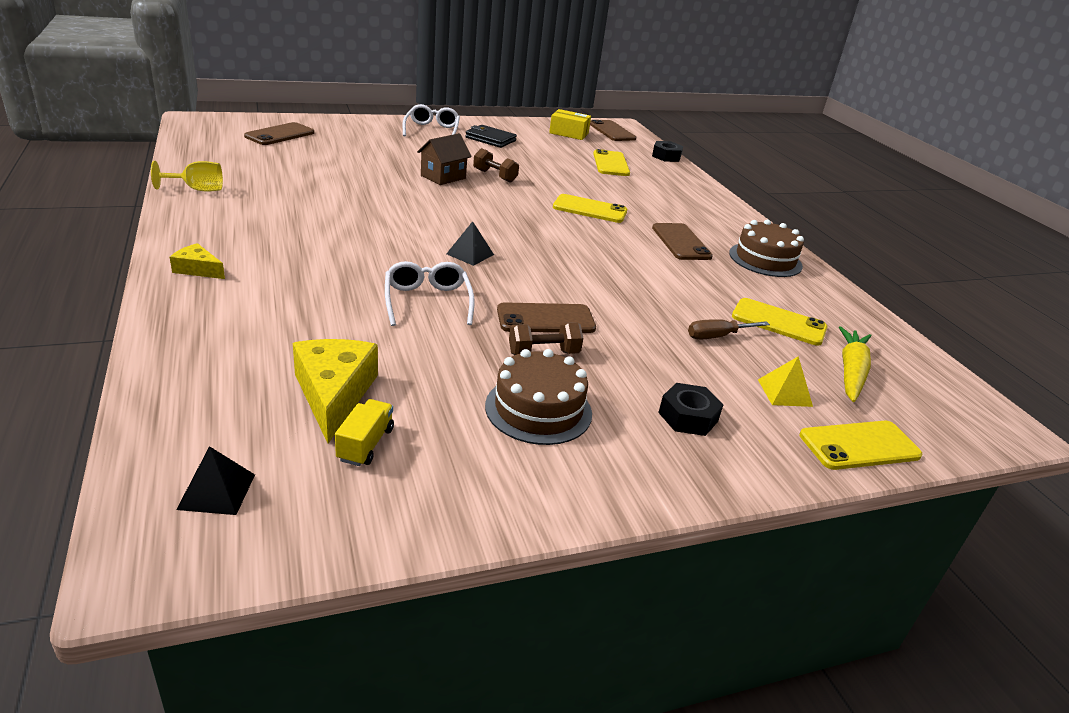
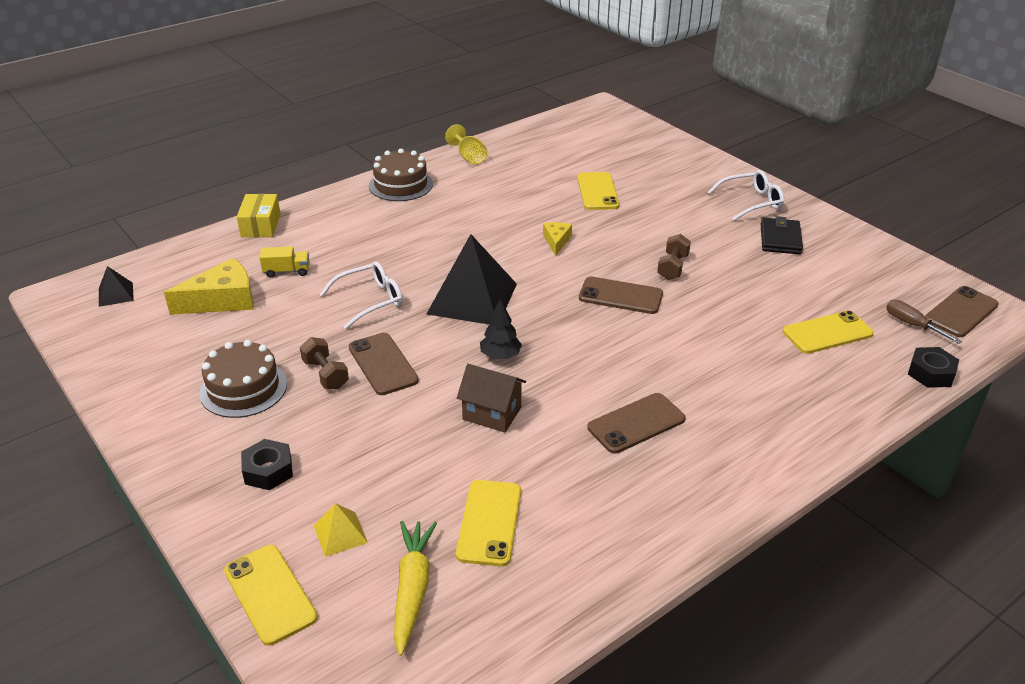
camera: 75 degrees right, 5 degrees up
yellow cheese [170,243,225,279] -> yellow cheese moved to [543,222,572,256]
brown phone [244,122,314,145] -> brown phone moved to [579,277,663,314]
yellow truck [335,399,394,466] -> yellow truck moved to [259,246,310,278]
brown house [417,133,472,185] -> brown house moved to [457,364,526,432]
black pyramid [446,221,494,266] -> black pyramid [427,234,517,325], size x2.22
yellow box [549,109,591,140] -> yellow box moved to [237,194,280,237]
yellow phone [553,194,627,223] -> yellow phone moved to [577,172,620,210]
brown screwdriver [688,319,770,339] -> brown screwdriver moved to [886,300,962,344]
brown cake [729,219,804,277] -> brown cake moved to [369,149,433,201]
yellow carrot [839,326,871,402] -> yellow carrot turned 90 degrees counterclockwise [394,521,437,656]
none -> black tree [480,299,522,359]

